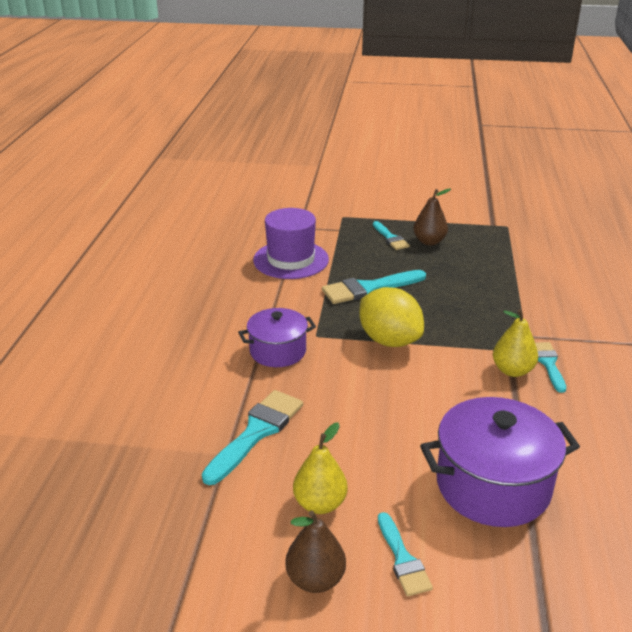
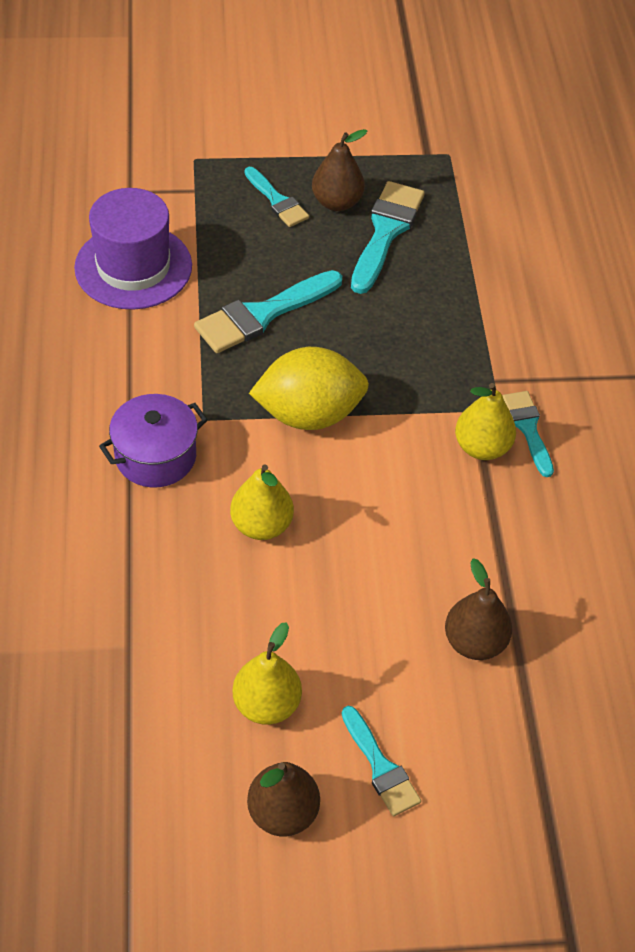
camera: 15 degrees left, 20 degrees up
turquoise brush [202,390,303,485] -> turquoise brush moved to [351,181,425,294]
yellow lemon [359,287,424,347] -> yellow lemon turned 45 degrees counterclockwise [249,347,369,430]
purple pot [420,397,580,527] -> brown pear [445,558,512,660]
none -> yellow pear [230,464,294,540]

